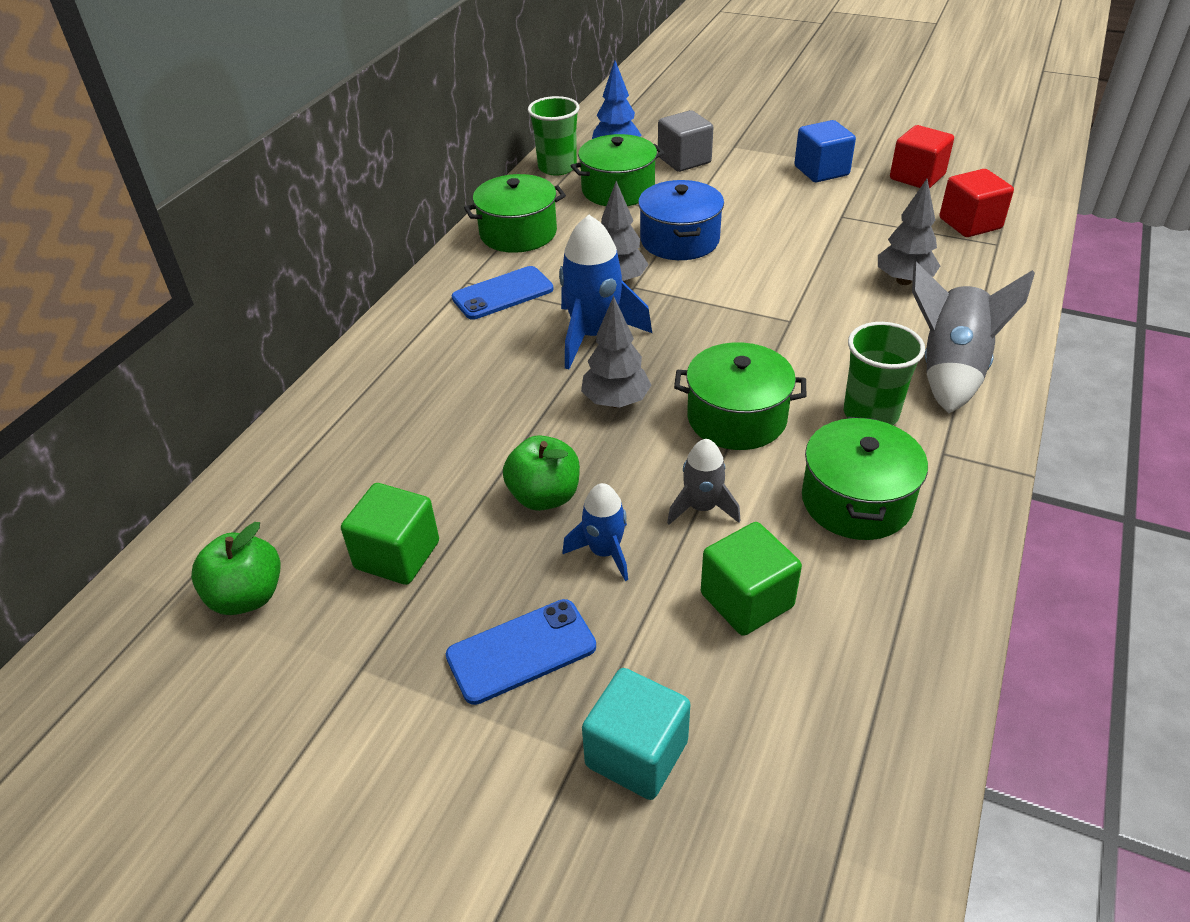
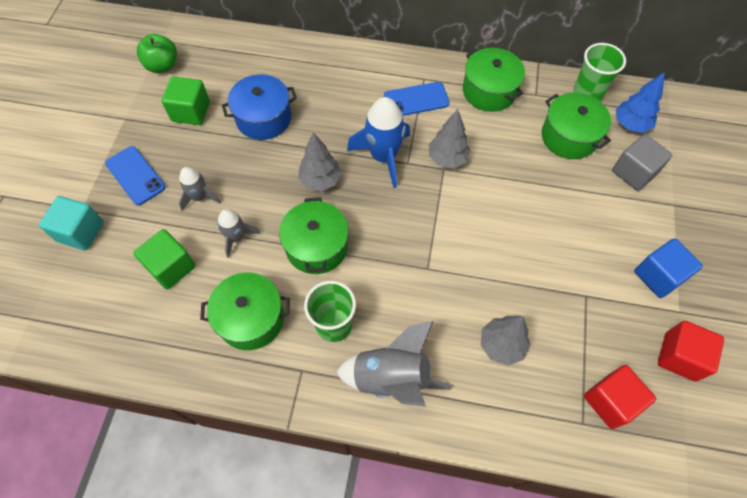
camera: 75 degrees right, 20 degrees up
blue phone [452,266,554,320] -> blue phone turned 60 degrees counterclockwise [384,82,450,116]
green apple [503,435,580,511] -> none
blue rocket [562,483,628,581] -> grey rocket [179,167,221,211]
blue pot [638,180,724,260] -> blue pot moved to [222,74,297,140]

